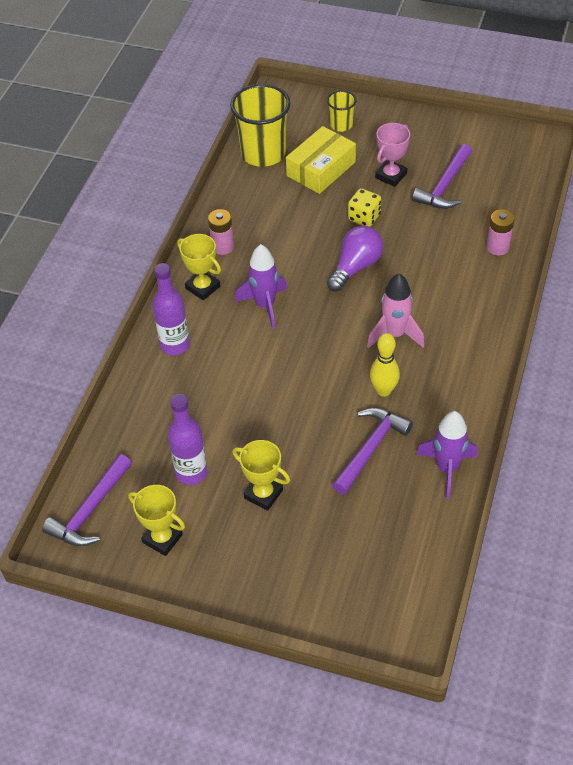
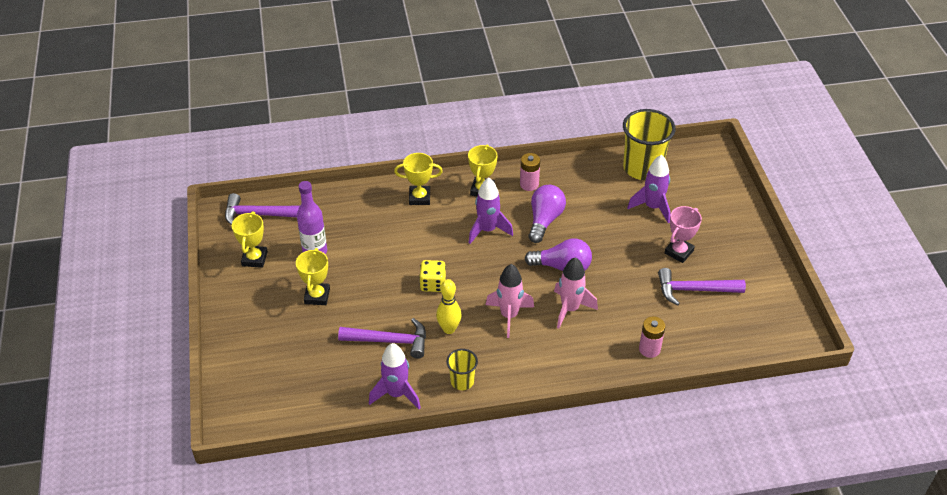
camera: 60 degrees right, 5 degrees down
purple bottle [153,263,190,355] -> yellow trophy [394,153,443,205]
yellow box [286,126,356,194] -> purple rocket [627,155,671,223]
yellow cup [327,90,357,132] -> yellow cup moved to [446,349,478,390]
yellow dice [348,188,381,227] -> yellow dice moved to [419,260,446,292]
pink trophy [375,123,410,187] -> pink trophy turned 60 degrees counterclockwise [665,206,702,263]
none -> purple light bulb [529,185,566,243]
none -> pink rocket [554,257,598,329]

